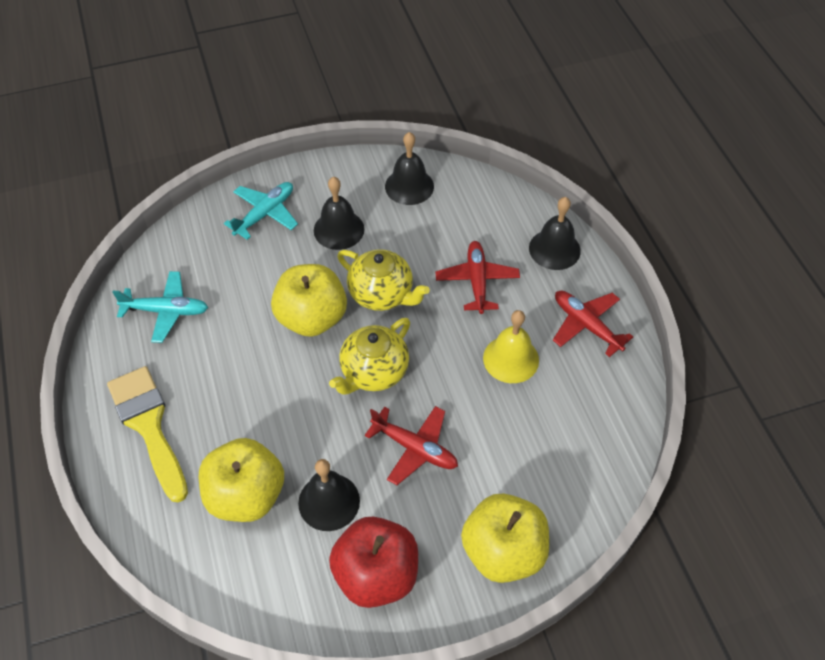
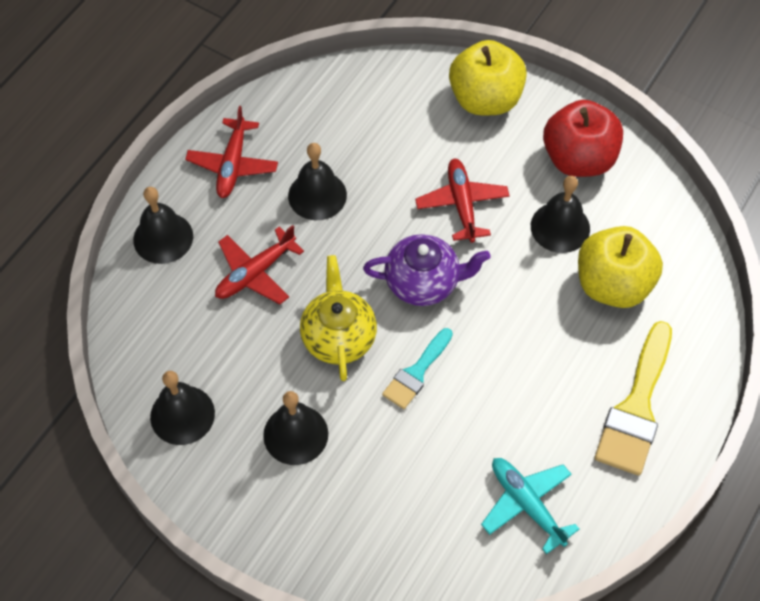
camera: 130 degrees left, 5 degrees up
turquoise plane [224,182,298,240] -> none
yellow apple [271,264,347,337] -> turquoise brush [382,328,453,409]
yellow teapot [329,318,410,395] -> purple teapot [363,234,490,306]
yellow bell [483,310,539,383] -> black bell [288,143,347,220]

